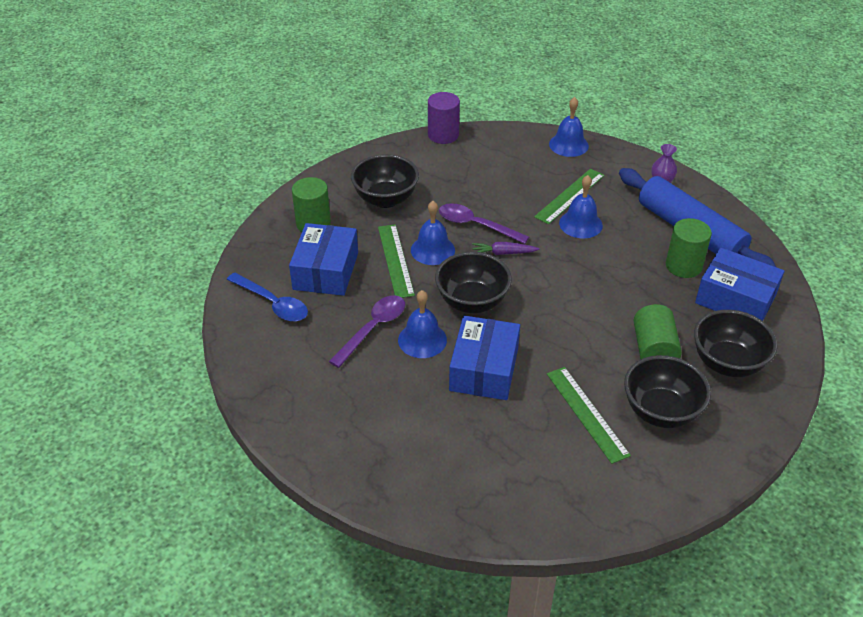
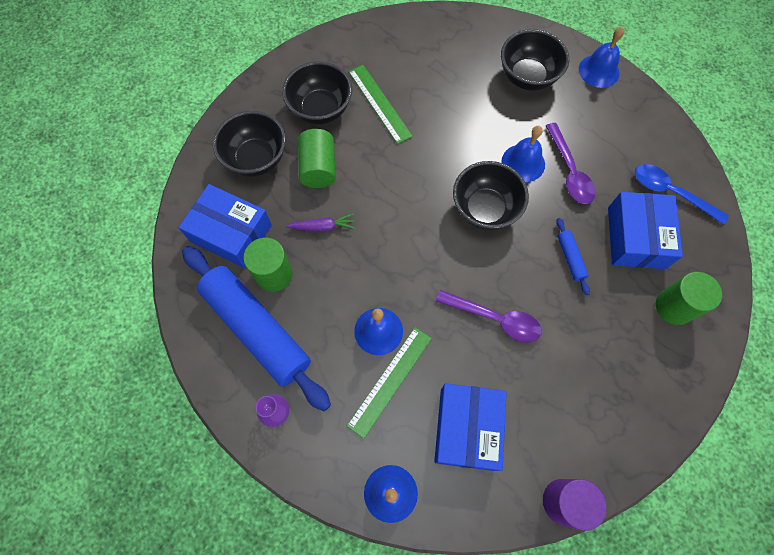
camera: 175 degrees right, 25 degrees up
purple spoon [329,295,405,368] -> purple spoon turned 45 degrees counterclockwise [546,123,595,204]
black bowl [351,154,419,208] -> black bowl moved to [501,29,569,91]
green ruler [378,224,415,298] -> blue rolling pin [556,218,590,295]
blue bell [411,201,455,265] -> blue bell moved to [579,27,624,88]
blue box [449,316,520,400] -> blue box moved to [434,383,507,471]
purple carrot [472,242,539,255] -> purple carrot moved to [286,213,355,232]

